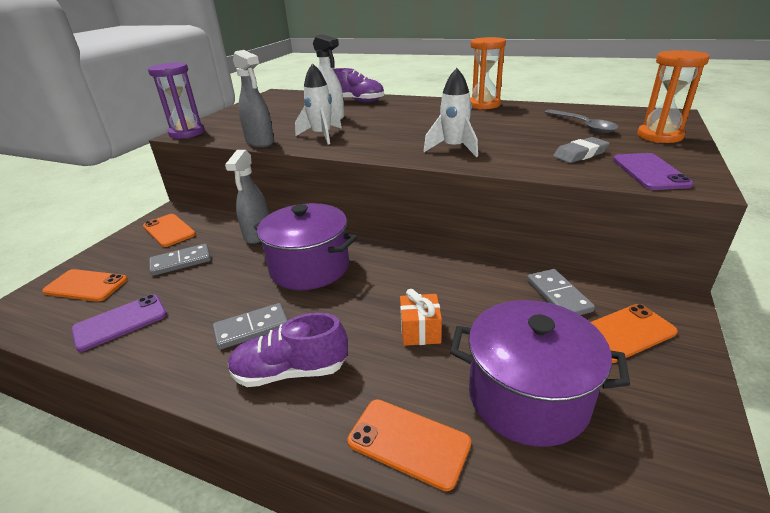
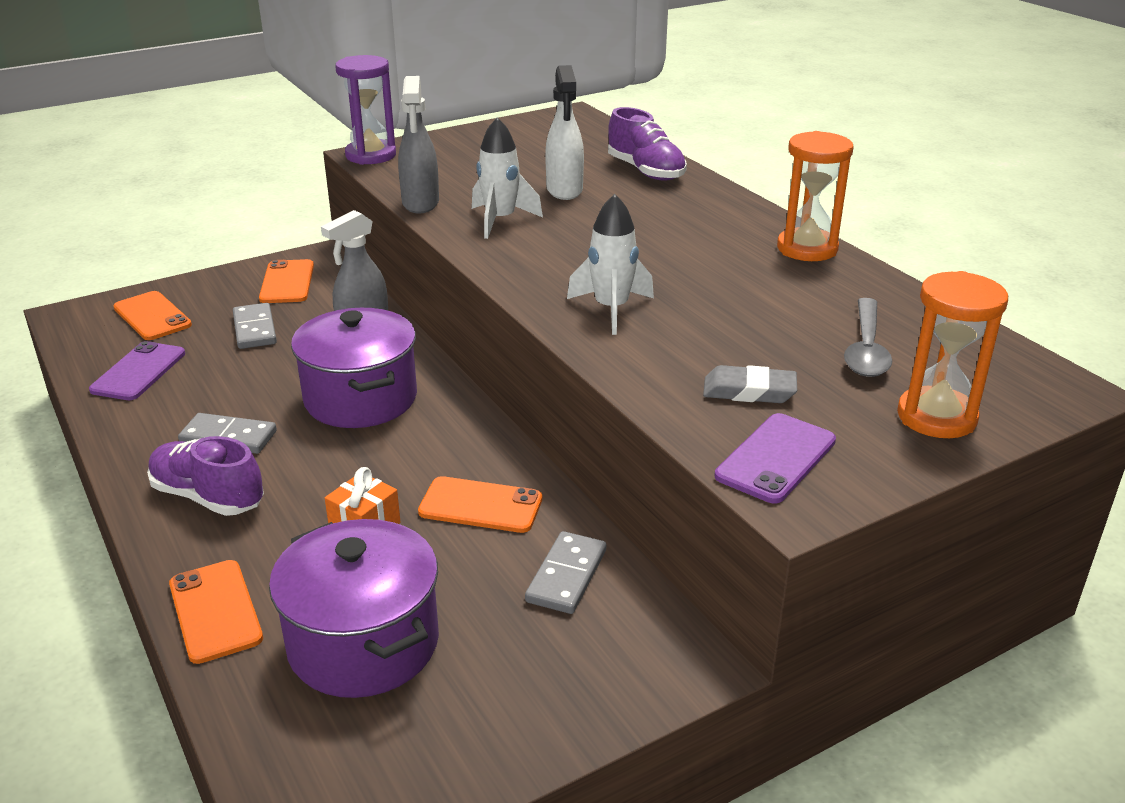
camera: 35 degrees right, 0 degrees up
purple phone [71,294,167,352] -> purple phone turned 75 degrees counterclockwise [89,341,185,400]
grey domino [149,244,211,276] -> grey domino turned 60 degrees clockwise [233,303,277,349]
orange phone [591,304,678,363] -> orange phone moved to [418,476,542,533]

